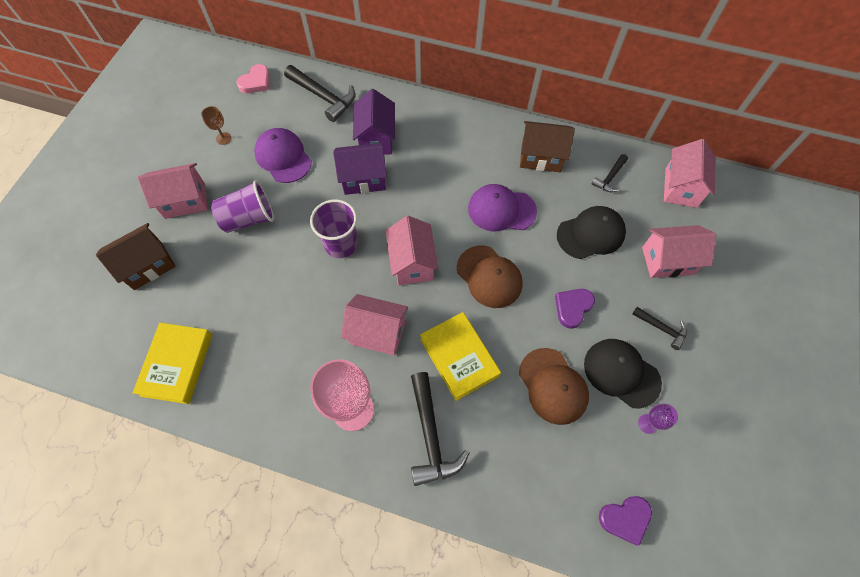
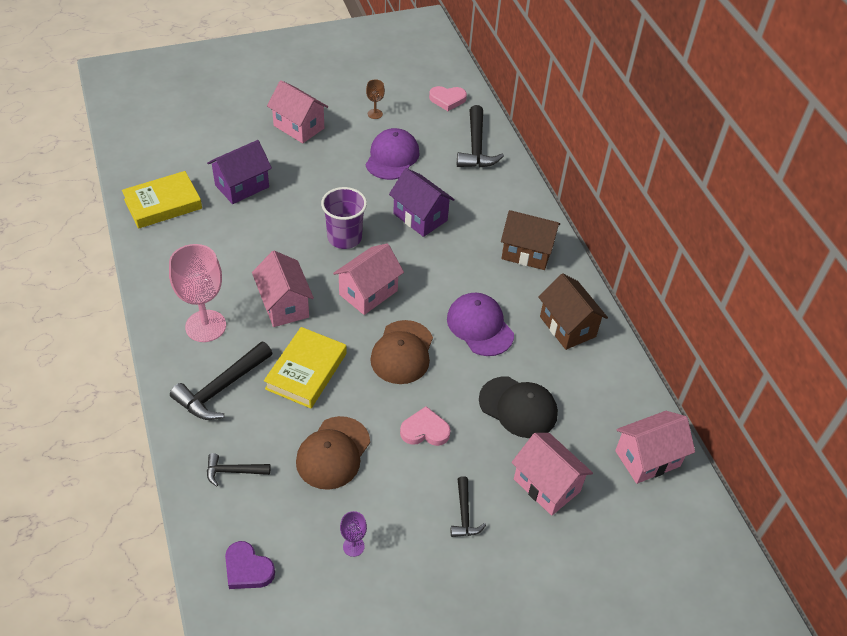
camera: 50 degrees right, 15 degrees down
brown house [96,223,176,290] -> brown house moved to [501,210,560,270]
purple cup [211,180,274,233] -> none
purple house [353,89,395,155] -> purple house moved to [207,140,272,204]
purple heart [555,289,595,329] -> pink heart [400,406,451,446]
black cap [584,339,662,408] -> none
black hammer [592,154,628,192] -> black hammer moved to [207,453,271,486]

